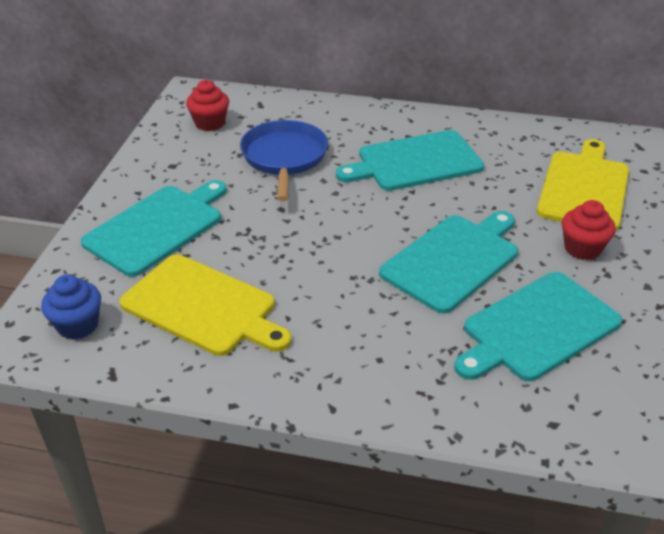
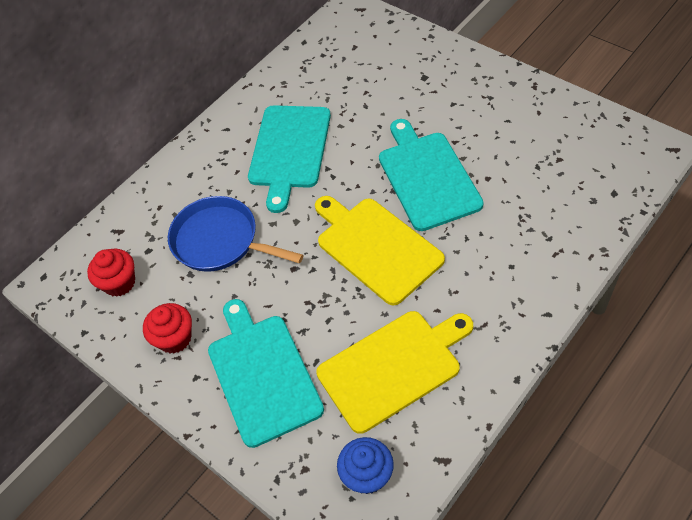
camera: 55 degrees left, 15 degrees up
turquoise cutting board [454,272,622,381] -> none
yellow cutting board [537,139,629,231] -> yellow cutting board moved to [315,196,445,306]
red cupcake [562,200,616,260] -> red cupcake moved to [143,303,192,354]

